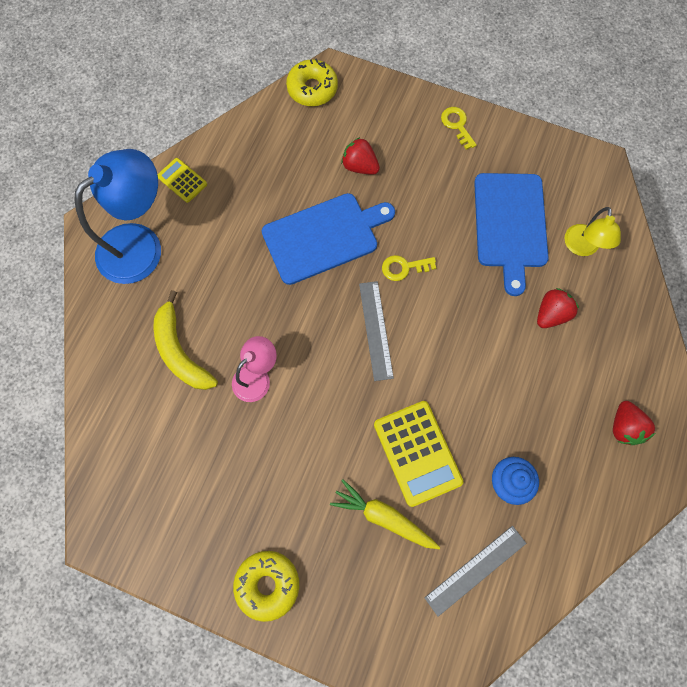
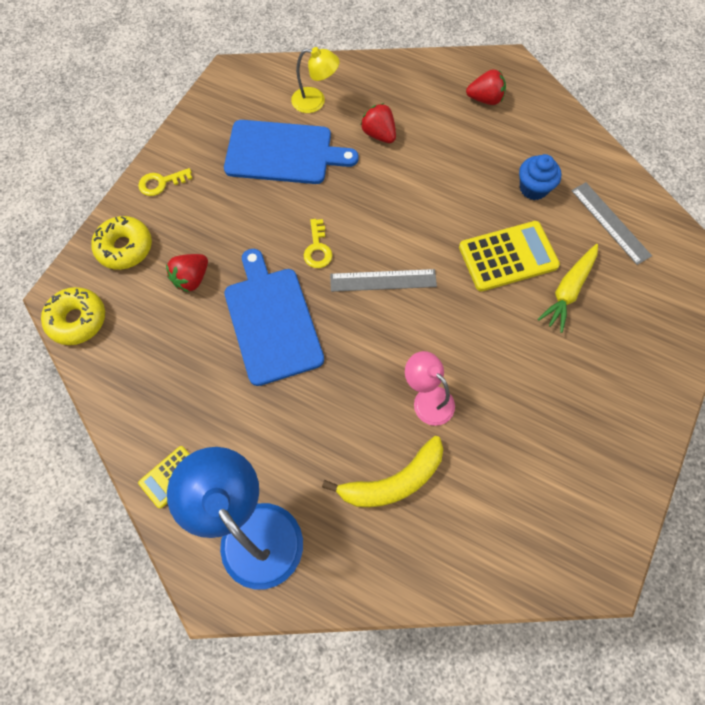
camera: 85 degrees left, 5 degrees down
yellow donut [233,551,299,622] -> yellow donut moved to [91,216,152,270]

